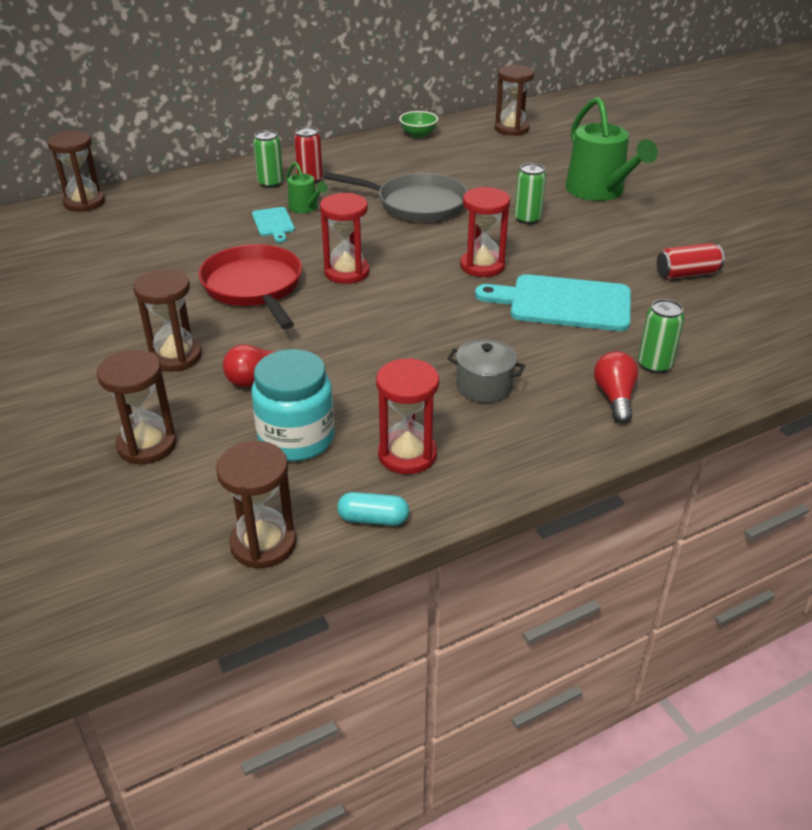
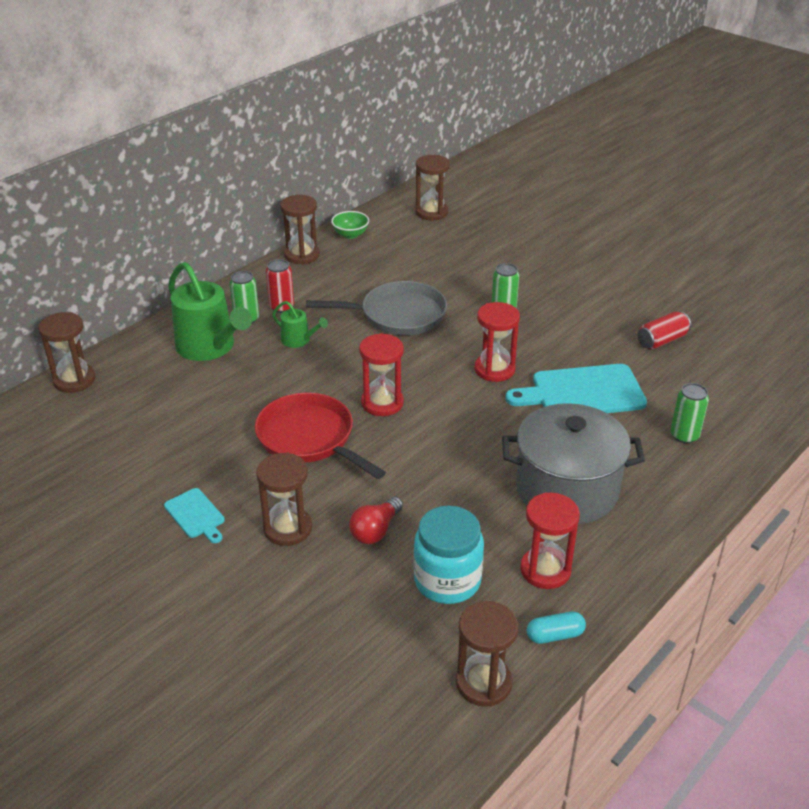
camera: 20 degrees left, 0 degrees up
brown hourglass [97,350,177,464] -> brown hourglass moved to [280,195,320,265]
turquoise cutting board [252,207,295,243] -> turquoise cutting board moved to [164,488,225,543]
grey pot [447,339,525,403] -> grey pot [502,403,645,524], size x2.09
green watering can [566,97,658,201] -> green watering can moved to [168,262,252,361]
red light bulb [594,351,638,424] -> none

